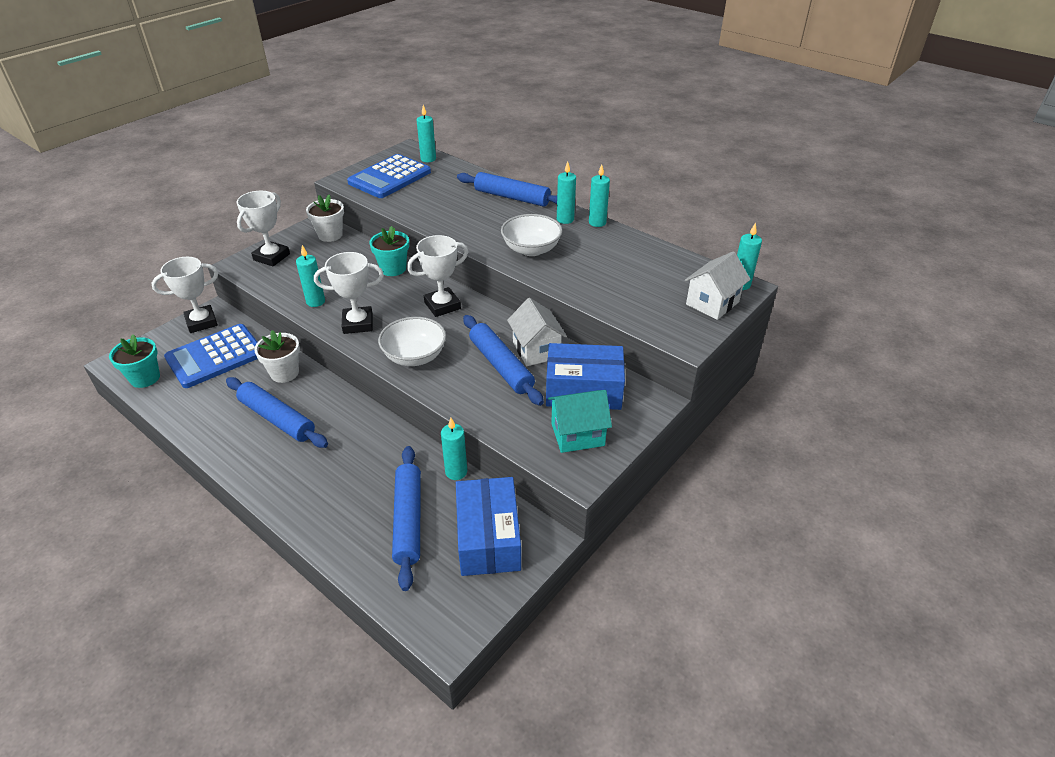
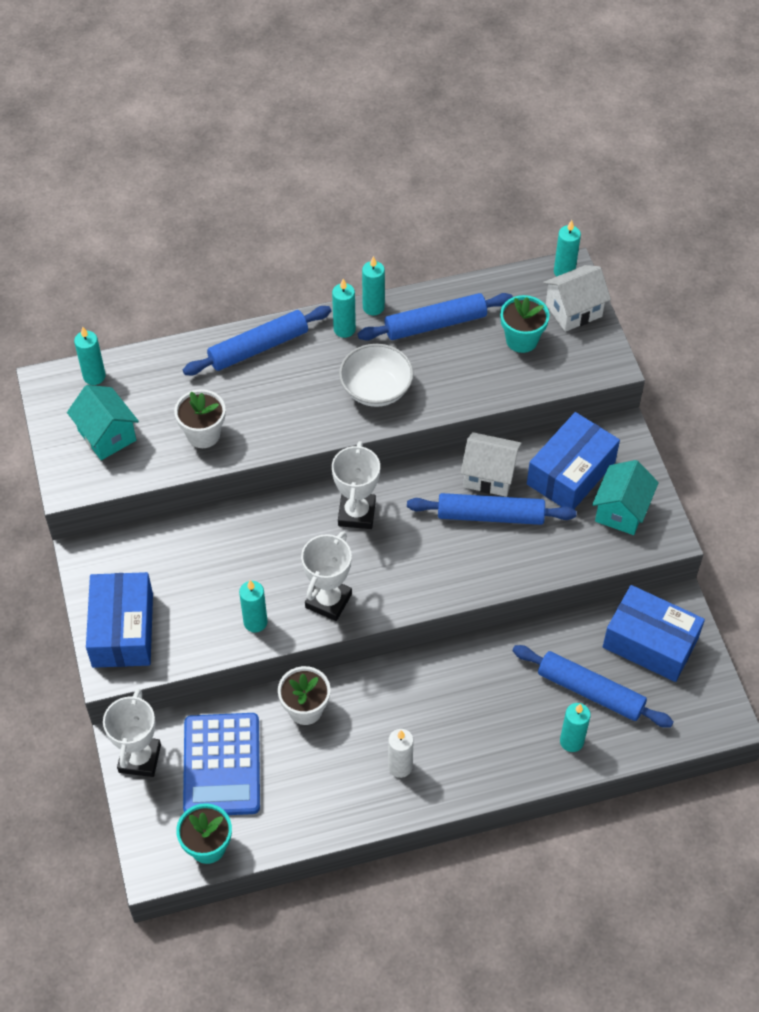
camera: 55 degrees left, 15 degrees up
blue rolling pin [226,377,328,448] -> blue rolling pin moved to [358,293,513,341]
white trophy [237,191,290,266] -> blue box [86,572,153,668]
white flower pot [306,195,344,242] -> white flower pot moved to [174,389,225,448]
blue calculator [347,154,431,198] -> turquoise house [67,385,139,460]
turquoise flower pot [369,226,409,276] -> turquoise flower pot moved to [500,295,549,353]
white bowl [378,317,446,366] -> none
turquoise candle [441,418,467,480] -> turquoise candle moved to [560,703,591,752]
white house [685,251,751,320] -> white house turned 75 degrees clockwise [543,265,611,332]
none -> white candle [388,729,414,778]

